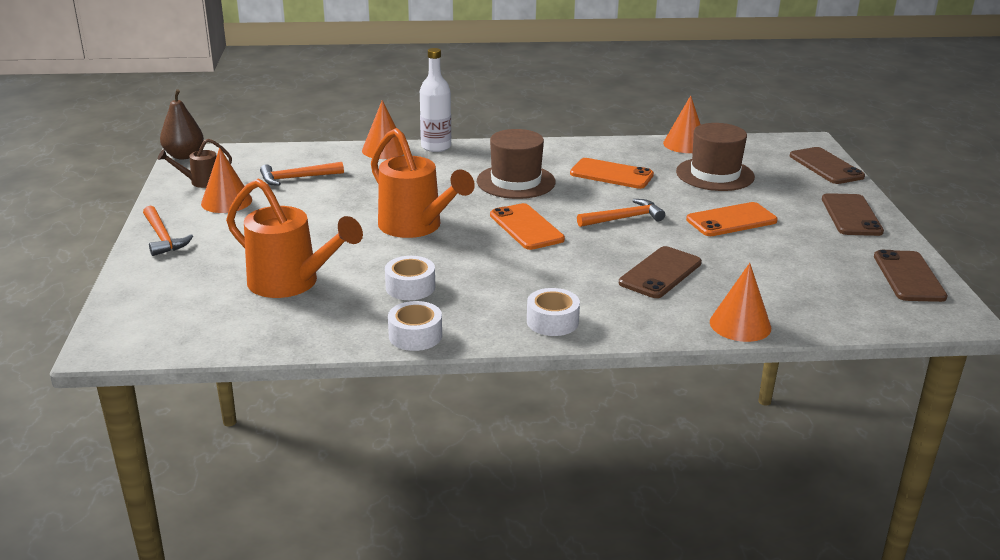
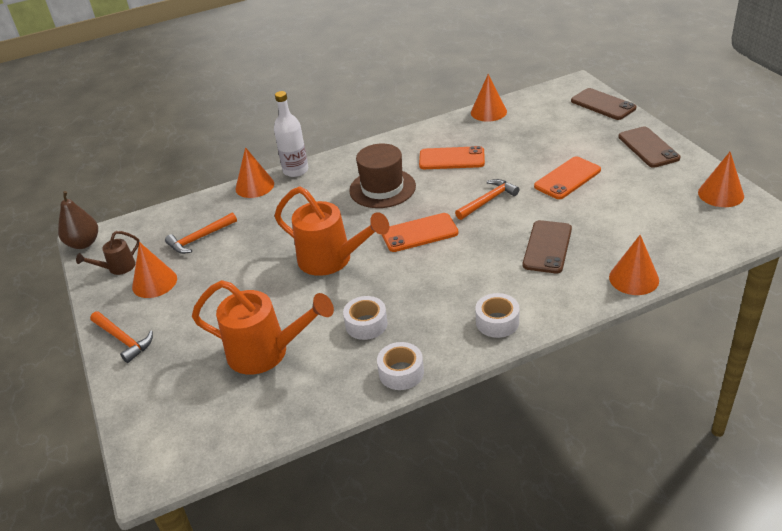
camera: 15 degrees left, 10 degrees up
orange phone [490,203,565,250] -> orange phone turned 60 degrees counterclockwise [382,213,459,252]
brown hat [676,123,755,191] -> none
brown phone [874,250,948,302] -> orange cone [698,152,744,207]

